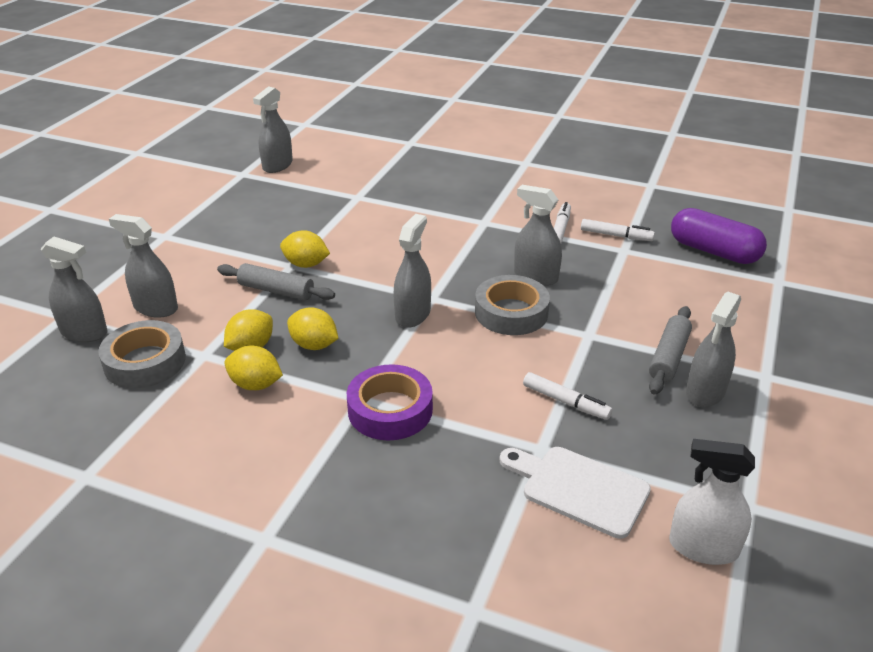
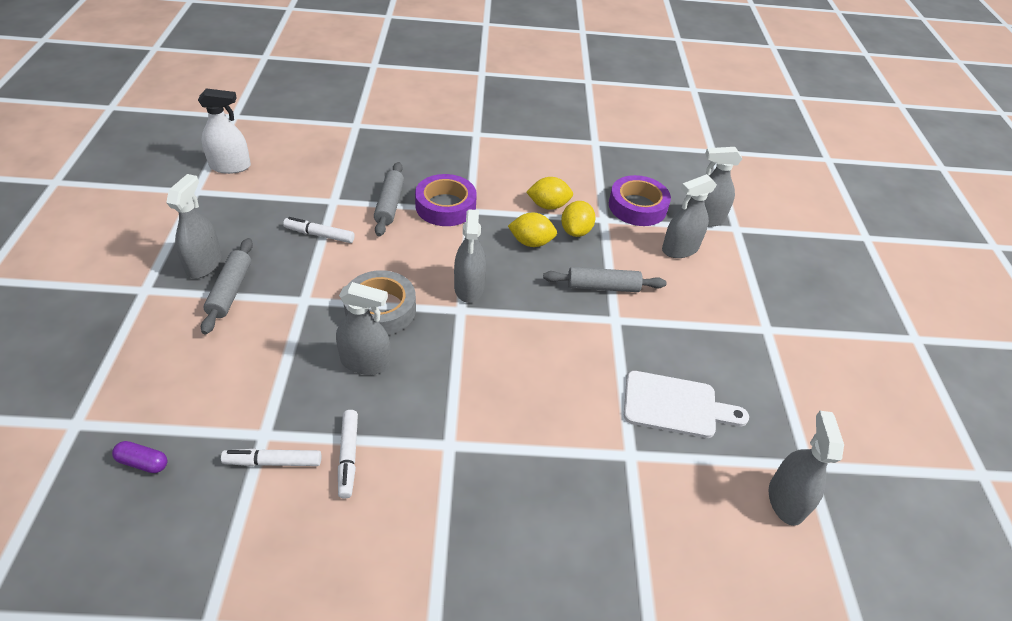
camera: 155 degrees right, 10 degrees up
grey tape [98,320,186,388] -> purple tape [609,175,671,226]
grey spray bottle [109,214,178,318] -> grey spray bottle turned 150 degrees clockwise [662,174,717,258]
yellow lemon [280,230,330,268] -> none
white cutting board [499,447,651,539] -> white cutting board moved to [624,371,749,438]
purple capsule [671,208,767,264] -> purple capsule [112,441,167,473], size x0.45
none -> grey rolling pin [374,162,404,236]

